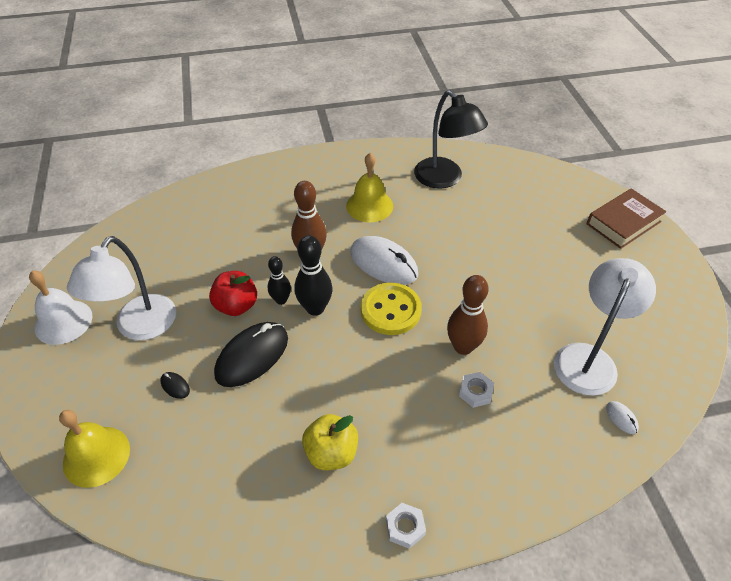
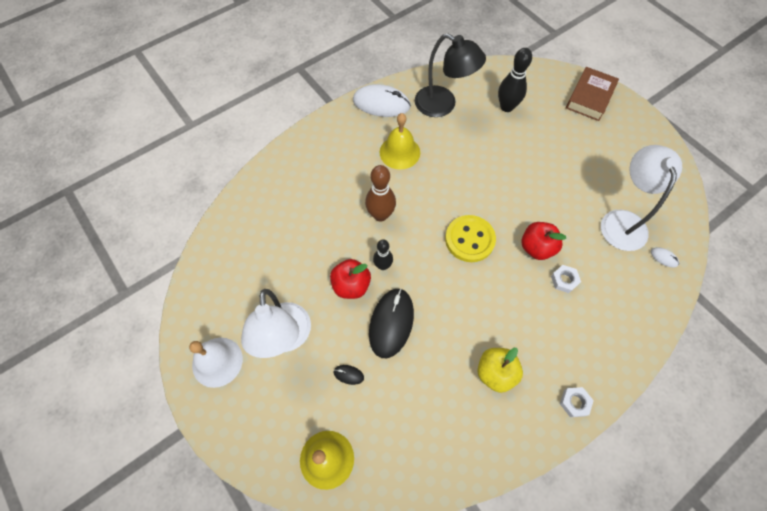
camera: 25 degrees left, 15 degrees up
black bowling pin [294,235,333,316] -> black bowling pin moved to [498,48,532,112]
white mouse [350,236,418,285] -> white mouse moved to [353,84,411,117]
brown bowling pin [447,275,489,355] -> red apple [522,222,566,260]

